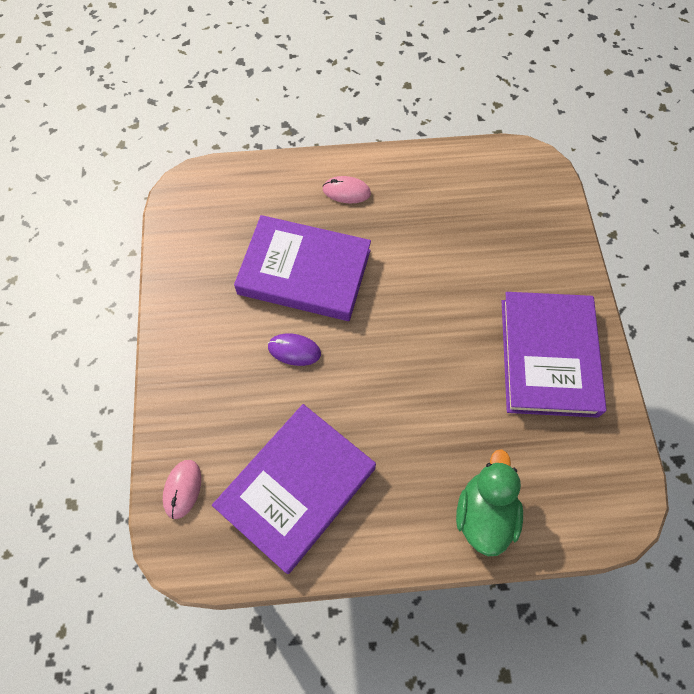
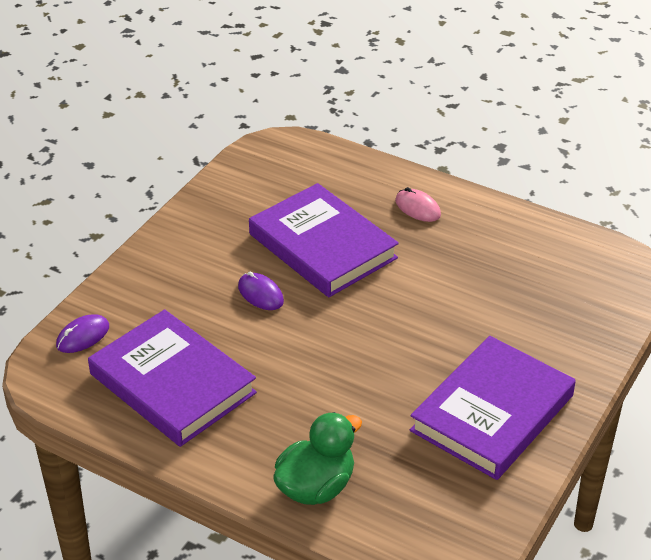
camera: 35 degrees right, 25 degrees down
pink mouse [163,460,201,519] -> purple mouse [56,314,109,353]
purple book [212,404,376,574] -> purple book turned 60 degrees clockwise [88,309,257,447]

